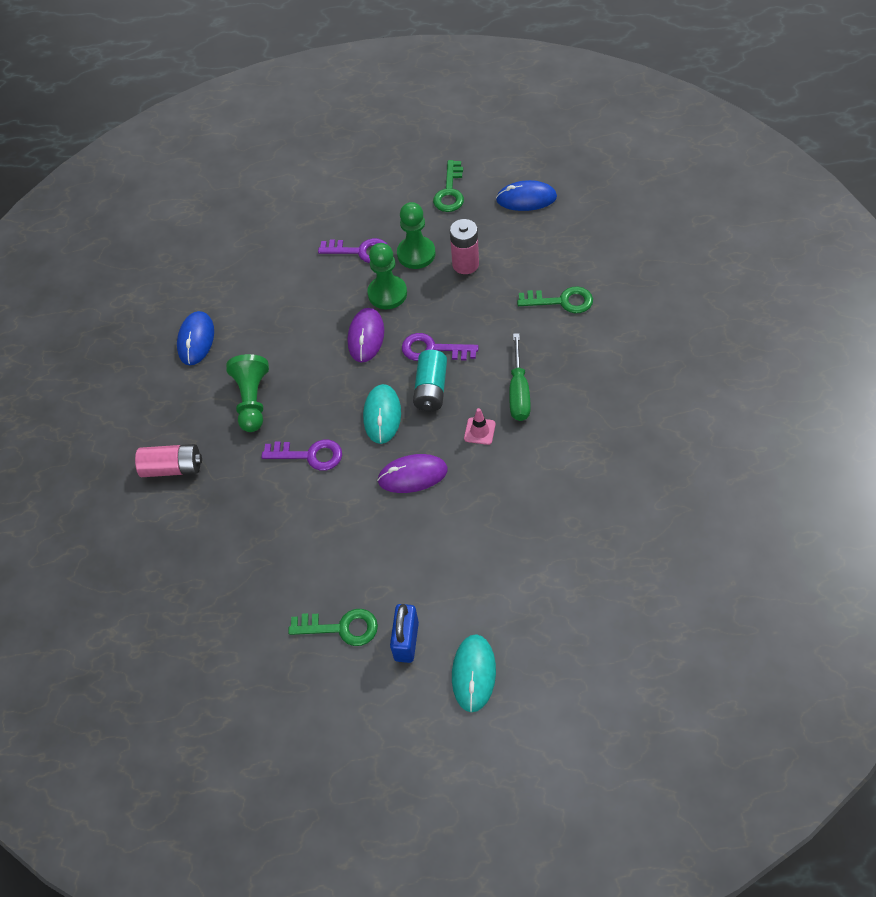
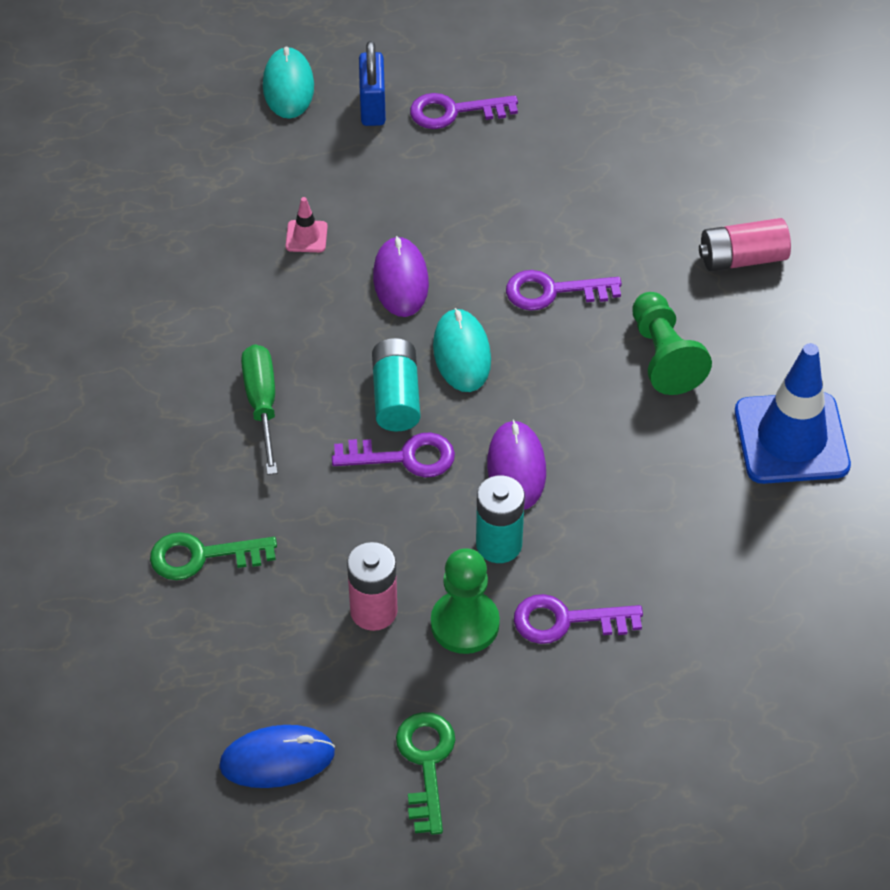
camera: 165 degrees right, 5 degrees down
blue mouse [177,311,214,365] -> blue traffic cone [735,343,851,484]
green key [288,609,378,646] -> purple key [410,93,518,129]
green pawn [367,243,407,309] -> turquoise battery [476,475,525,563]
purple mouse [377,454,448,493] -> purple mouse turned 75 degrees counterclockwise [373,236,429,317]
pink traffic cone [464,408,496,445] -> pink traffic cone moved to [286,197,328,252]

